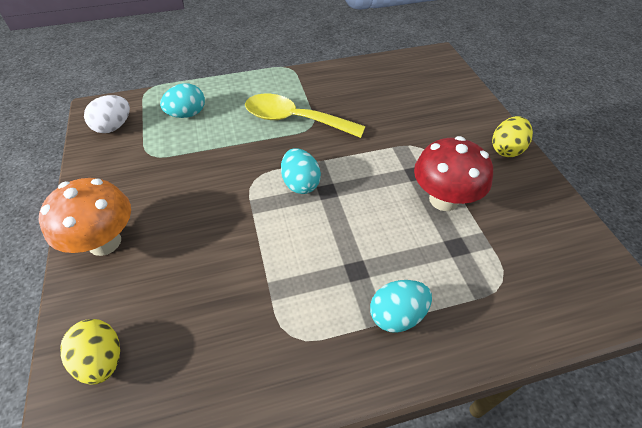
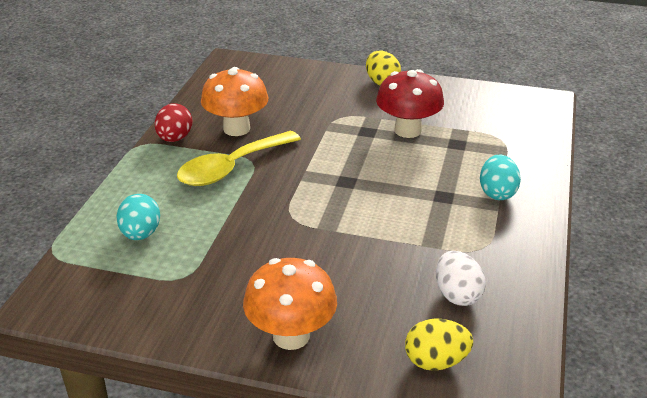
camera: 60 degrees left, 15 degrees down
white egg [84,95,130,133] -> white egg moved to [436,251,486,306]
turquoise egg [281,148,321,194] -> none
none -> red egg [155,103,192,142]
none -> orange mushroom [201,67,268,136]

